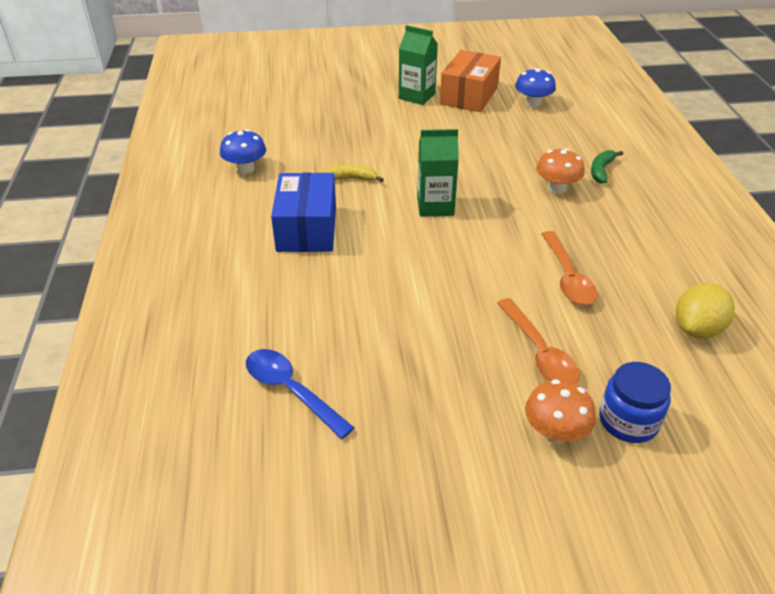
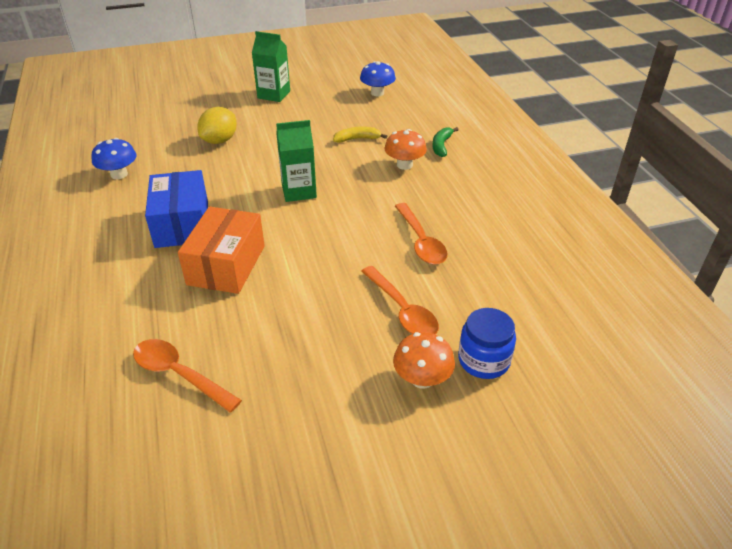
camera: 10 degrees left, 0 degrees up
blue spoon [246,349,354,439] -> orange spoon [133,339,242,413]
yellow banana [321,165,384,182] -> yellow banana moved to [333,127,387,143]
orange box [440,50,501,112] -> orange box moved to [178,207,265,294]
yellow lemon [676,283,735,339] -> yellow lemon moved to [197,107,237,144]

